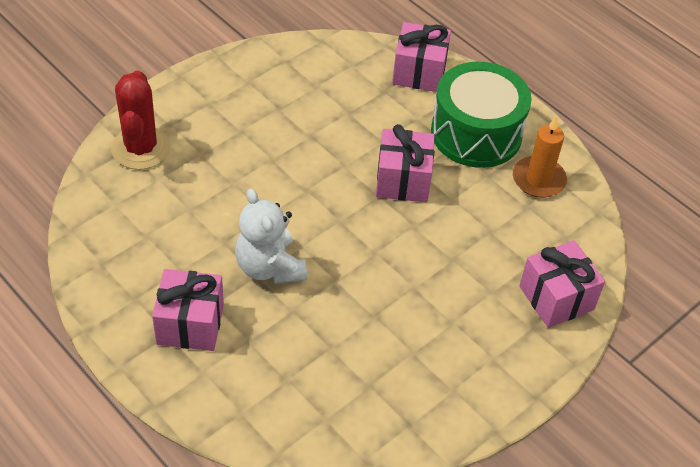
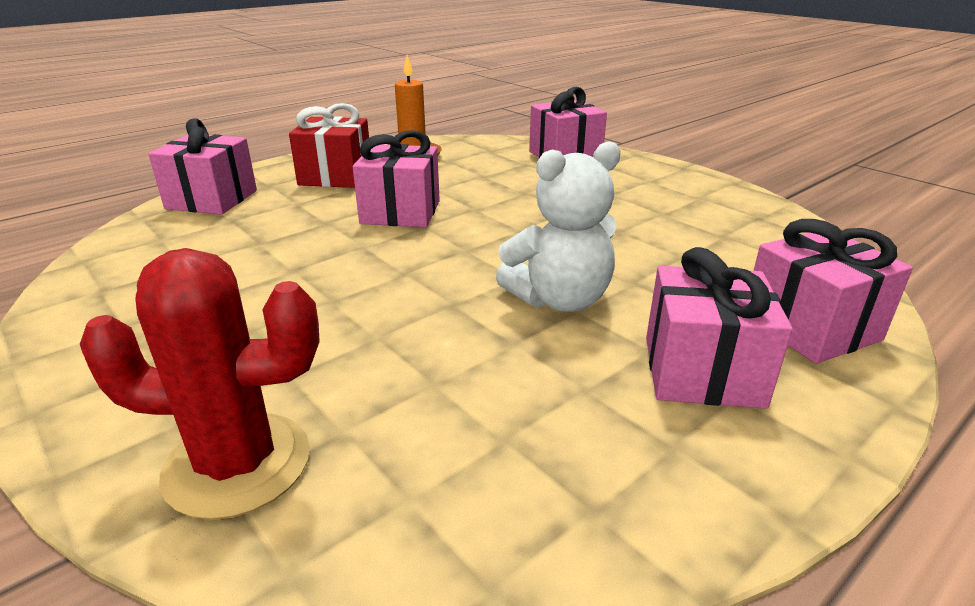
camera: 85 degrees left, 20 degrees down
green drum [431,62,532,168] -> red gift [289,103,369,188]
none -> pink gift [754,219,913,364]

